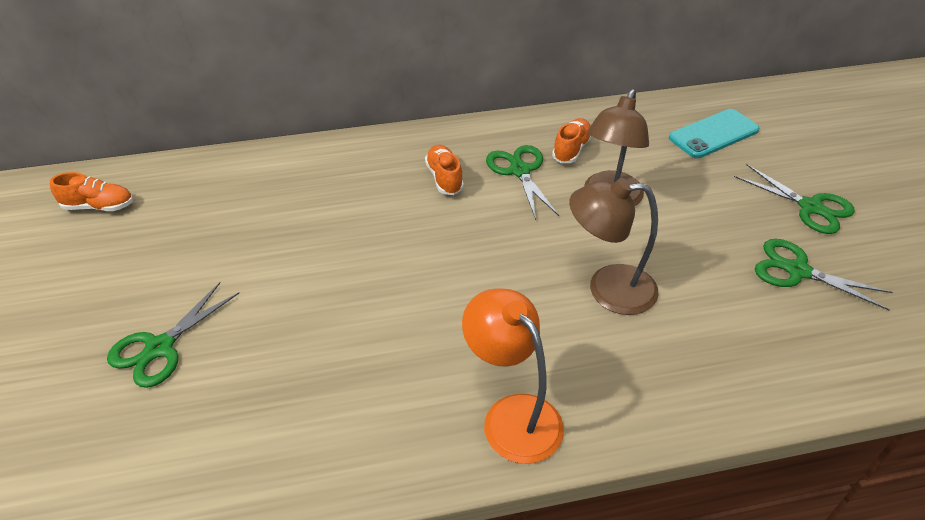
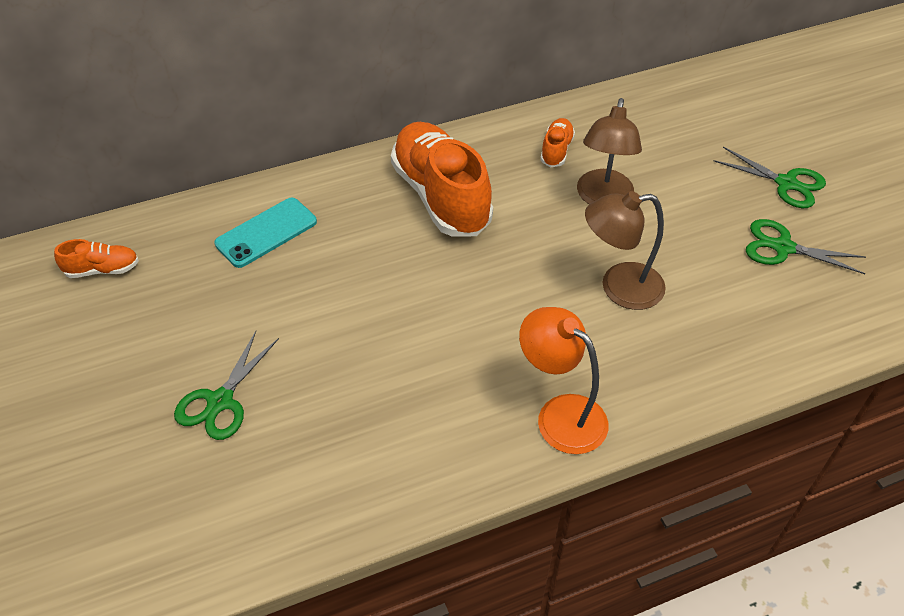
camera: 10 degrees left, 5 degrees up
orange shoe [425,145,464,195] -> orange shoe [391,122,493,237], size x2.24
green scissors [486,145,559,220] -> none
turquoise phone [669,109,759,158] -> turquoise phone moved to [214,198,317,268]

